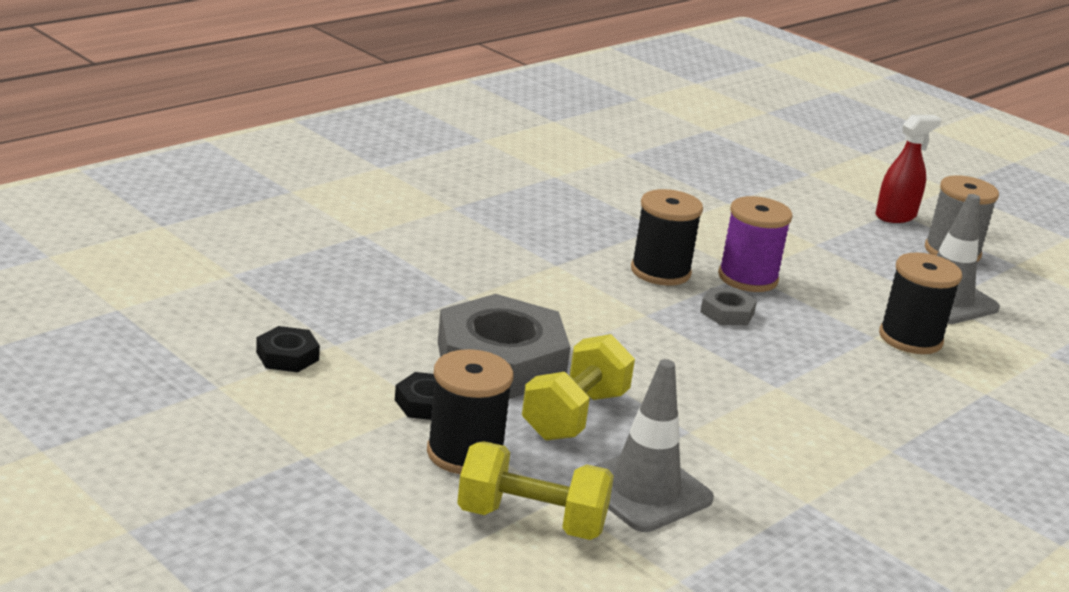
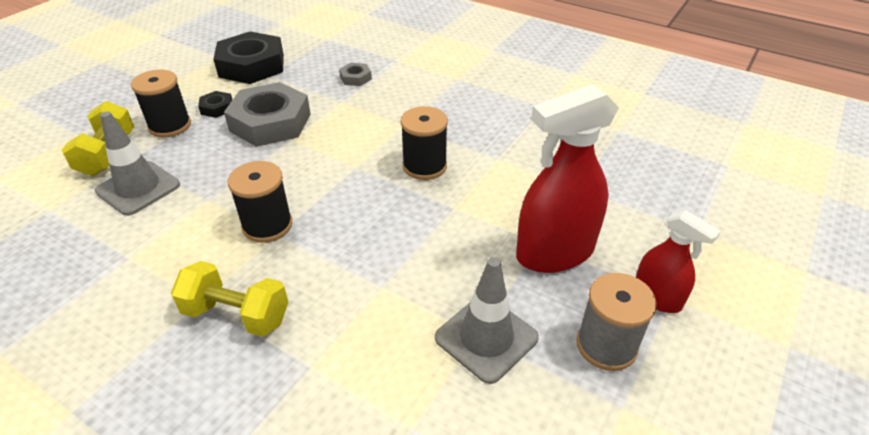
camera: 80 degrees right, 15 degrees up
black nut [256,326,320,372] -> black nut [214,31,284,84], size x2.25
yellow dumbbell [522,334,635,441] -> yellow dumbbell moved to [171,261,288,337]
grey nut [700,287,757,325] -> grey nut moved to [339,63,372,86]
purple spool [718,196,793,292] -> none
black spool [879,253,962,354] -> black spool moved to [228,161,293,243]
none -> red spray bottle [516,84,619,273]

